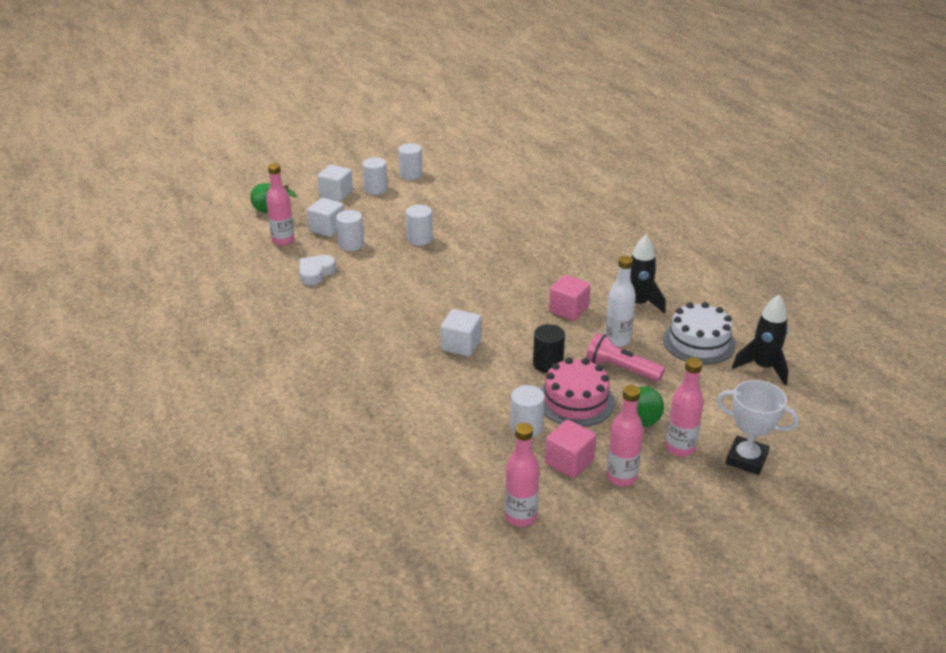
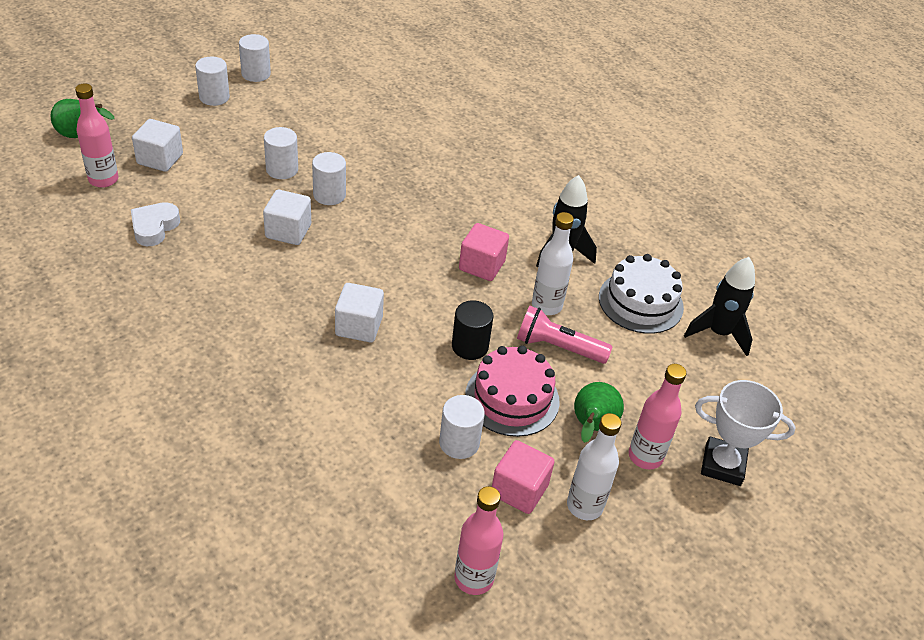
camera: 15 degrees left, 10 degrees up
white cube [317,165,353,201] -> white cube moved to [263,190,311,245]
white cylinder [336,210,364,251] -> white cylinder moved to [312,152,346,205]
pink bottle [606,385,643,486] -> white bottle [567,413,621,520]

